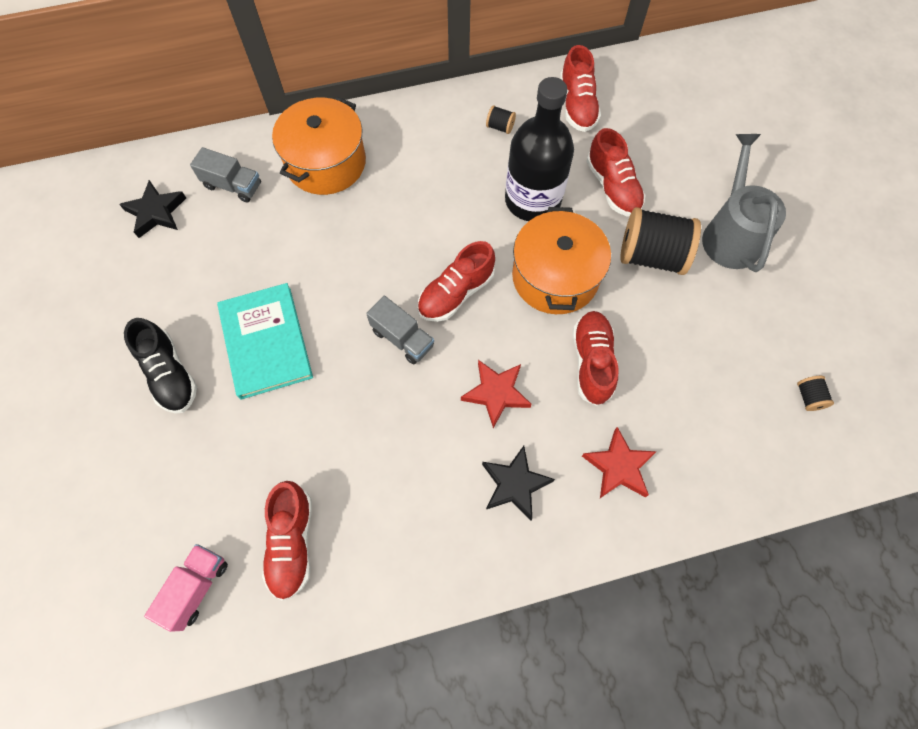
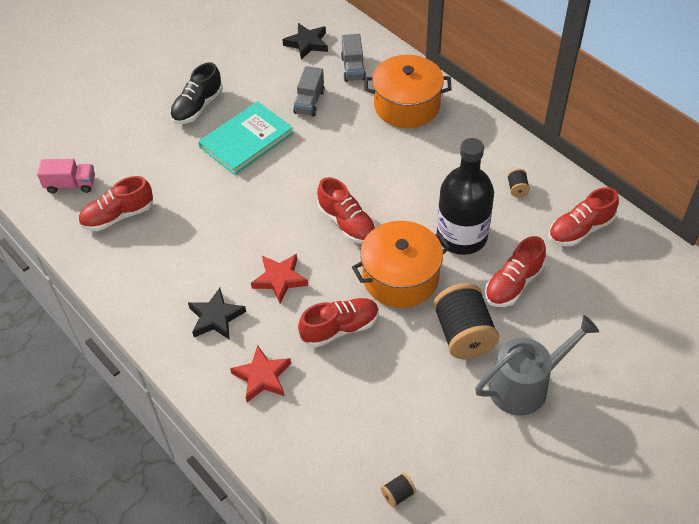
camera: 65 degrees right, 15 degrees down
grey truck [366,296,434,364] -> grey truck moved to [293,66,325,117]
red shoe [417,241,495,322] -> red shoe turned 150 degrees counterclockwise [317,177,376,244]

